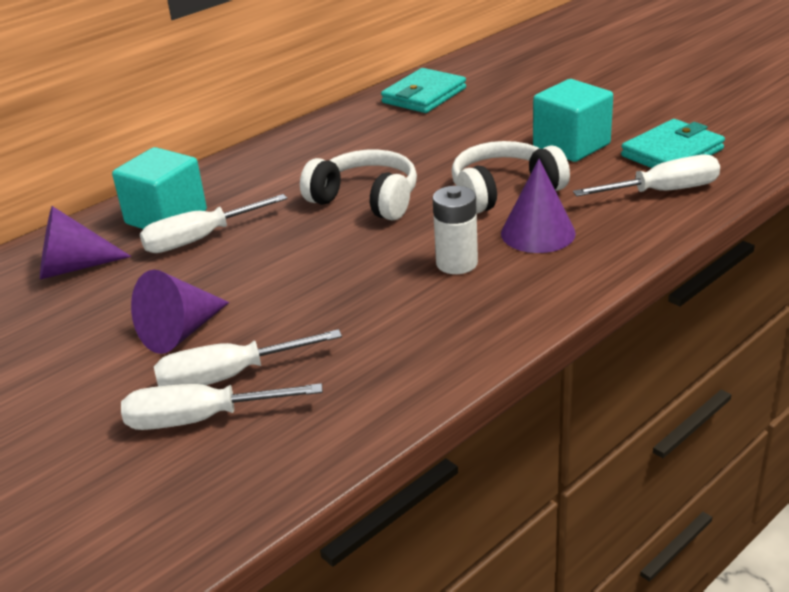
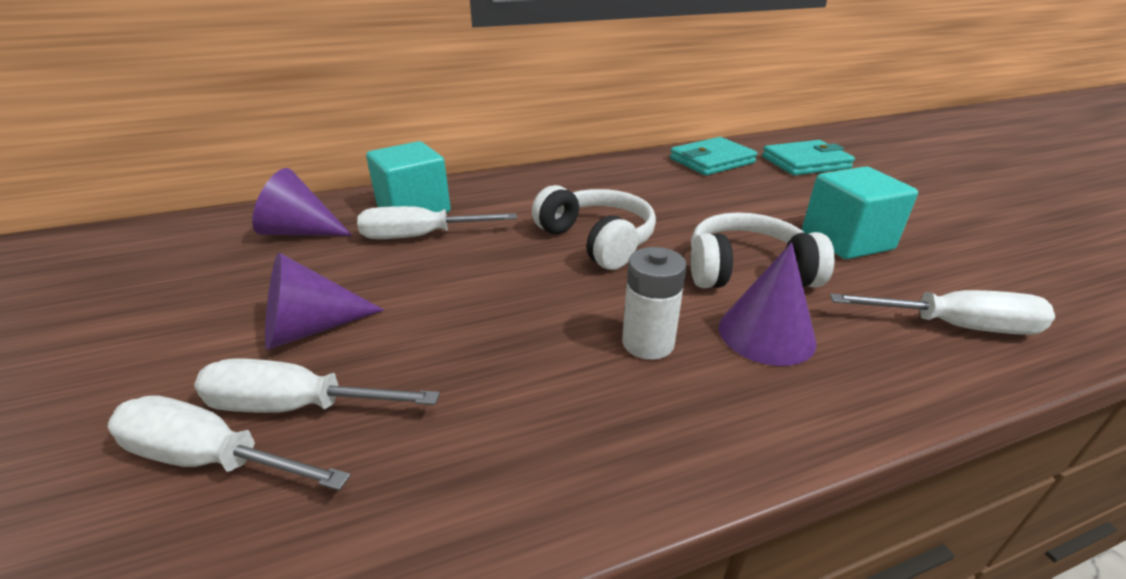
camera: 20 degrees right, 0 degrees up
turquoise wallet [621,119,725,168] -> turquoise wallet moved to [762,140,855,175]

